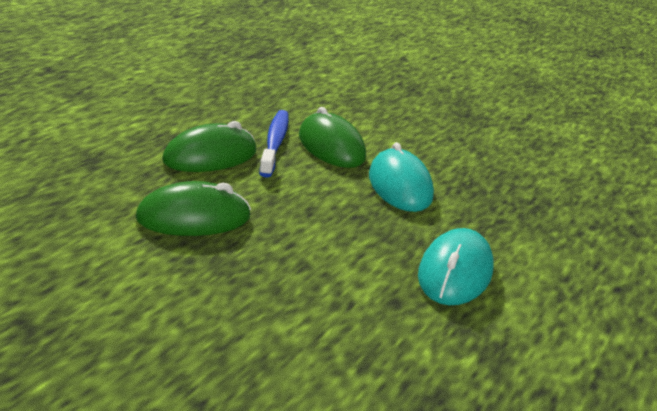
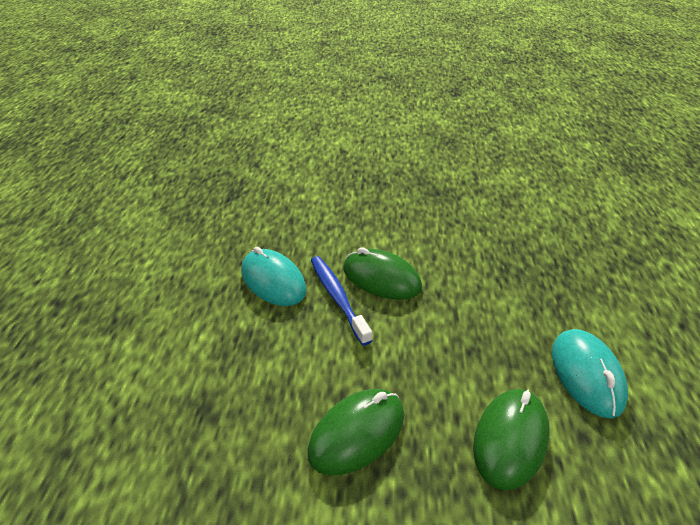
camera: 25 degrees left, 10 degrees up
green mouse [162,121,257,172] -> green mouse moved to [473,389,550,490]
turquoise mouse [369,142,434,212] -> turquoise mouse moved to [241,246,306,306]

